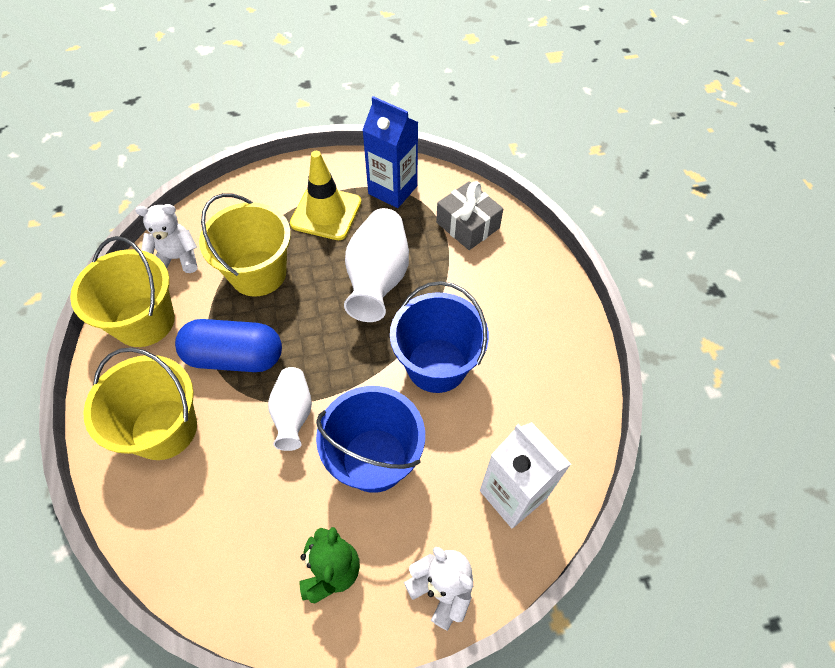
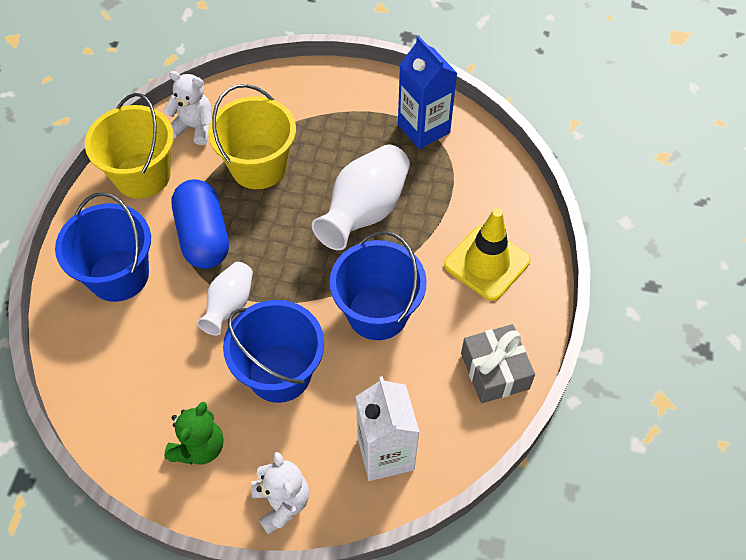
camera: 25 degrees right, 0 degrees up
yellow bucket [83,347,197,460] -> blue bucket [55,192,151,302]
blue capsule [175,319,282,372] -> blue capsule turned 45 degrees clockwise [172,179,229,269]
yellow traffic cone [290,151,361,240] -> yellow traffic cone moved to [444,208,531,301]
grey gift [436,181,503,250] -> grey gift moved to [461,324,535,403]

